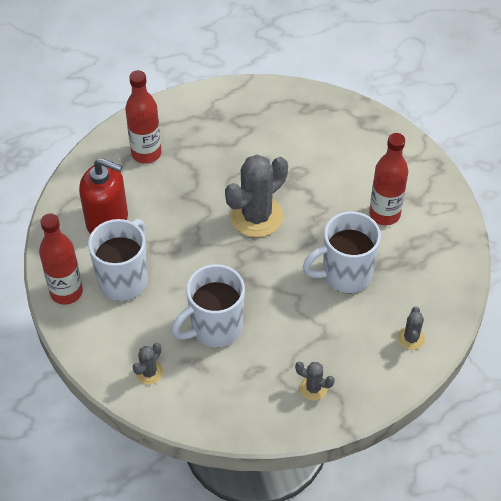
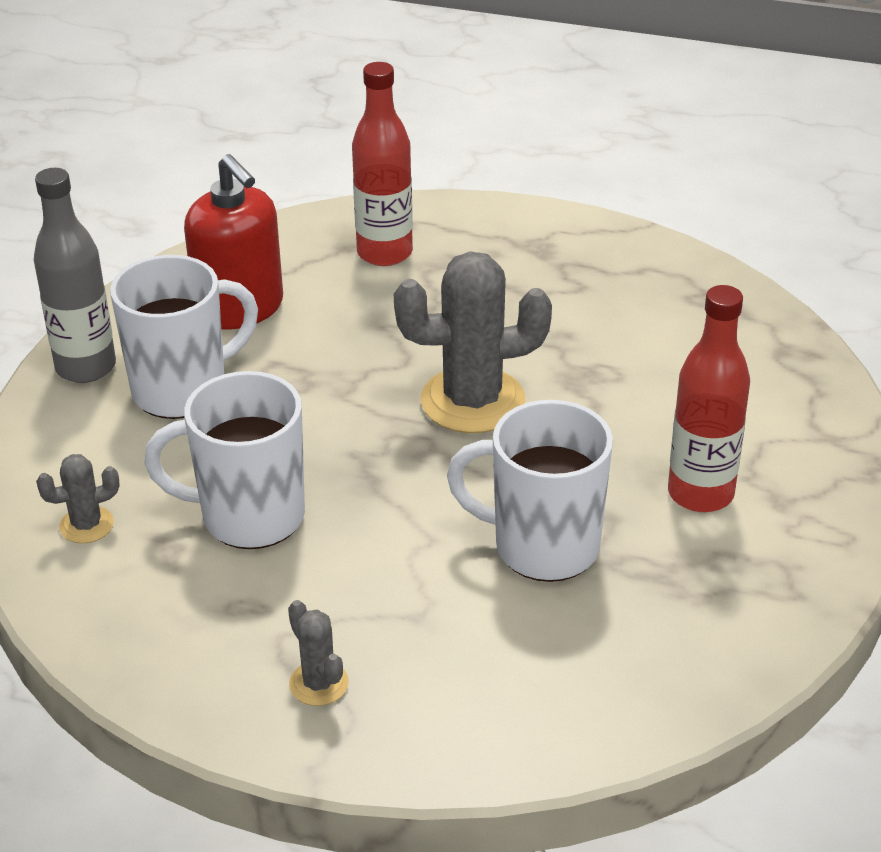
camera: 35 degrees right, 15 degrees down
red bottle [39,213,83,305] -> grey bottle [34,168,116,383]
grey cactus [398,307,425,350] -> none

